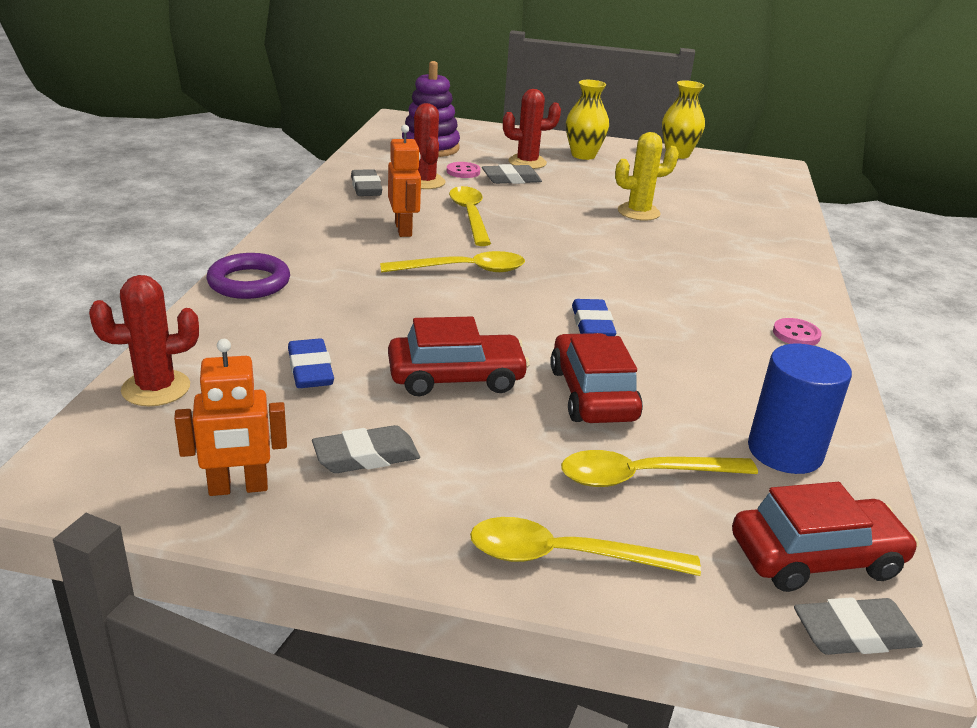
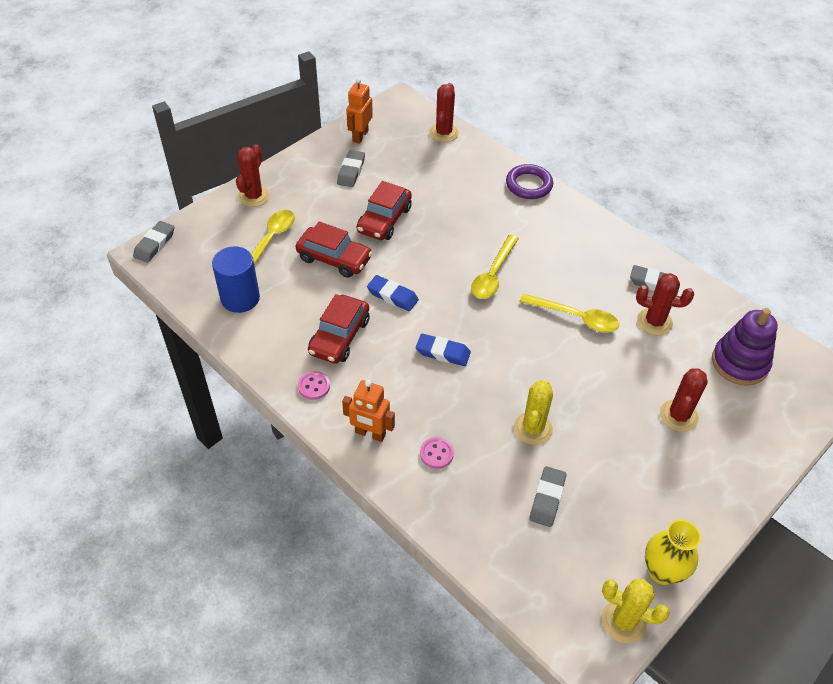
camera: 125 degrees right, 20 degrees up
blue eraser [288,338,334,388] -> blue eraser moved to [416,334,471,366]
orange robot [388,125,421,237] -> orange robot moved to [342,380,395,442]
pink button [447,162,480,178] -> pink button moved to [420,437,454,469]
yellow spoon [470,517,701,576] -> red cactus [236,144,270,207]
grey eraser [482,164,542,184] -> grey eraser moved to [530,466,567,527]
yellow vase [566,80,609,160] -> none
red car [732,482,919,592] -> red car moved to [308,294,369,364]
none -> yellow cactus [602,579,670,643]

